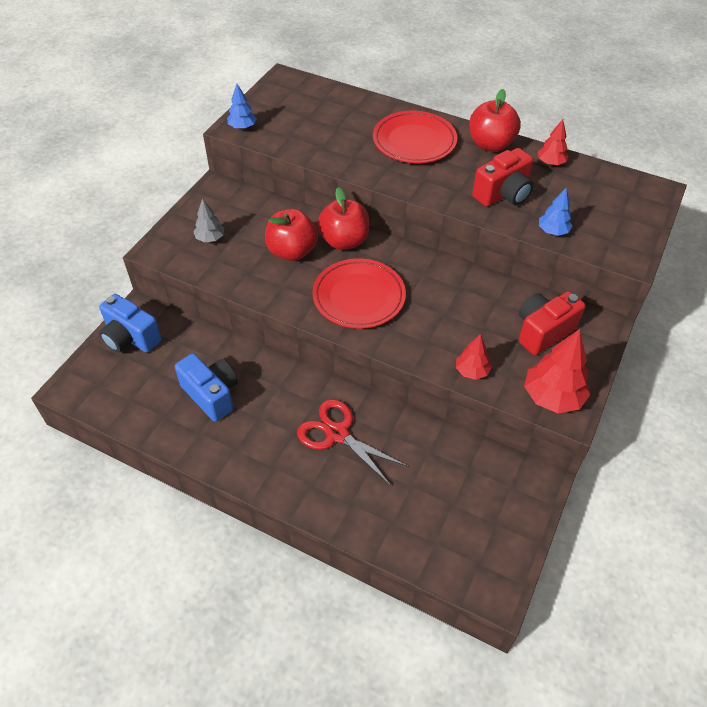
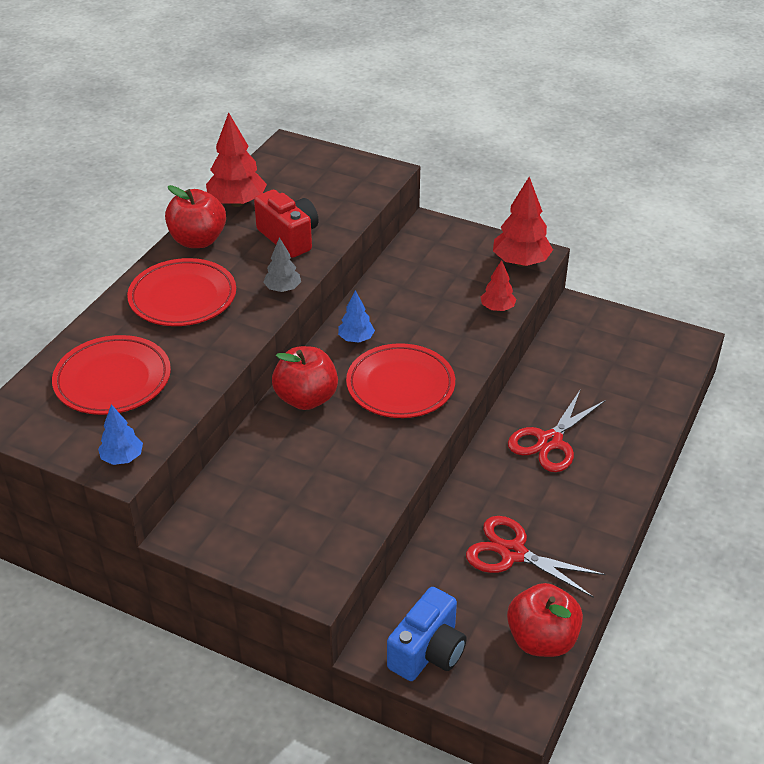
camera: 90 degrees left, 10 degrees down
blue camera [175,353,238,422] -> red scissors [466,516,606,598]
grey tree [193,198,224,242] -> grey tree moved to [263,237,301,292]
red apple [265,209,318,261] -> red apple moved to [507,583,583,657]
red camera [519,291,586,355] -> none
red tree [538,119,569,165] -> red tree [206,112,267,207], size x1.75
blue tree [539,188,572,236] -> blue tree moved to [338,290,375,343]
none -> red plate [52,335,171,415]

